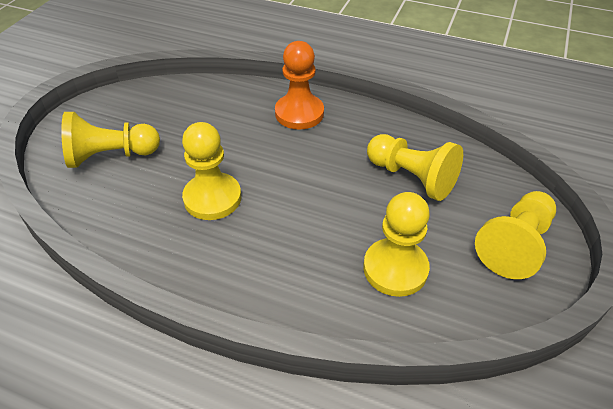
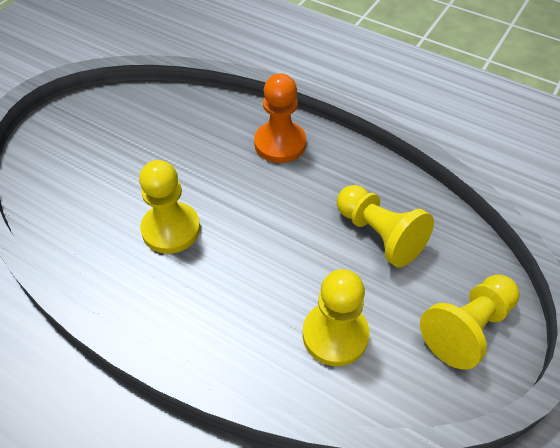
camera: 10 degrees right, 5 degrees up
yellow pawn [61,112,160,168] -> none

